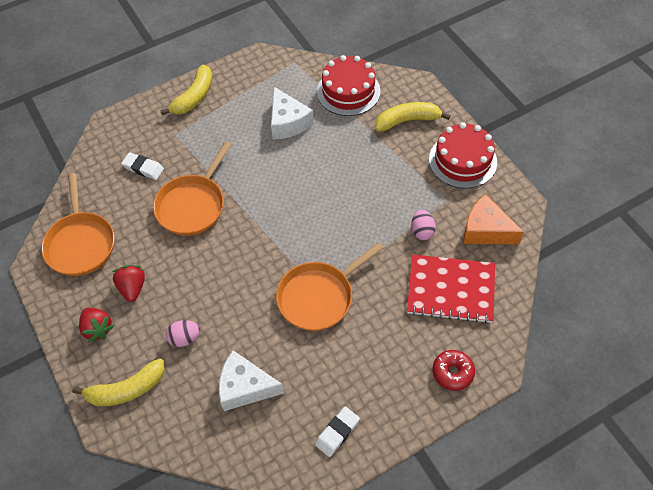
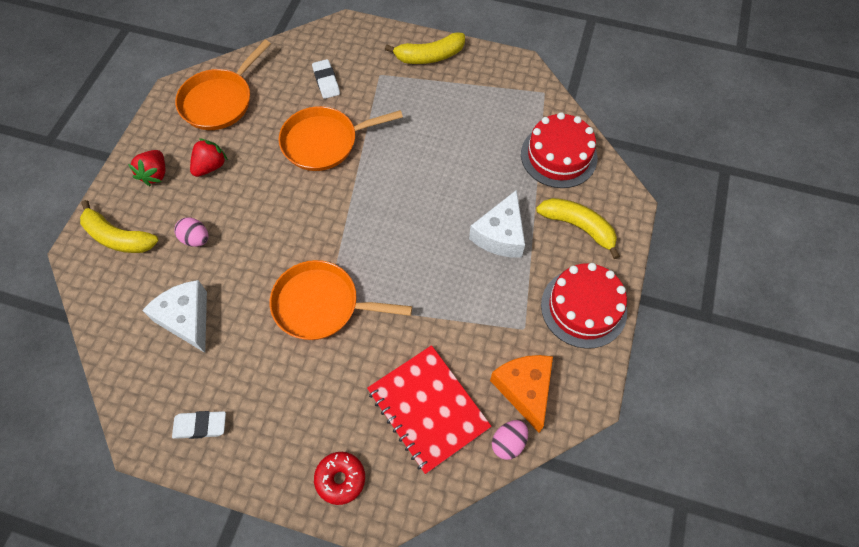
camera: 45 degrees right, 5 degrees up
white cheese [271,87,314,139] -> white cheese moved to [469,190,525,258]
pink egg [411,209,436,240] -> pink egg moved to [492,420,528,460]

